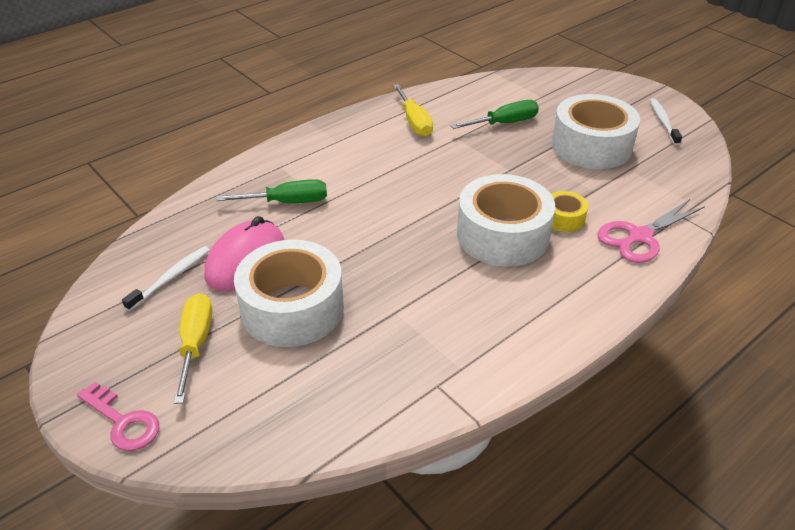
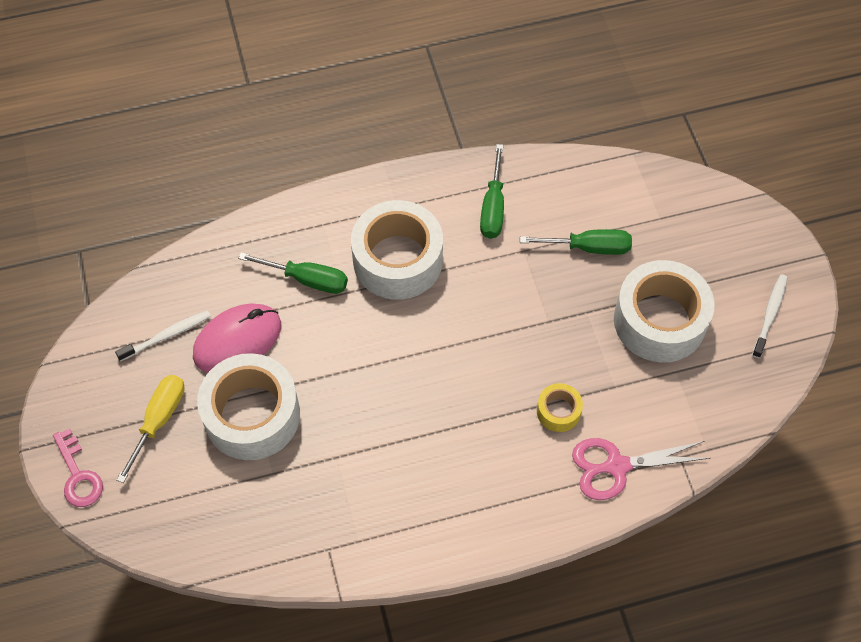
camera: 25 degrees right, 20 degrees up
yellow screwdriver [393,84,433,136] -> green screwdriver [480,144,504,239]
white tape [457,174,555,267] -> white tape moved to [351,200,443,300]

